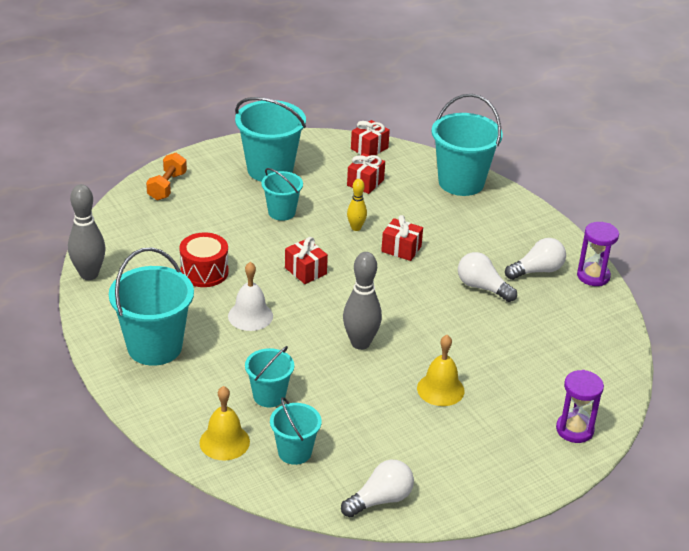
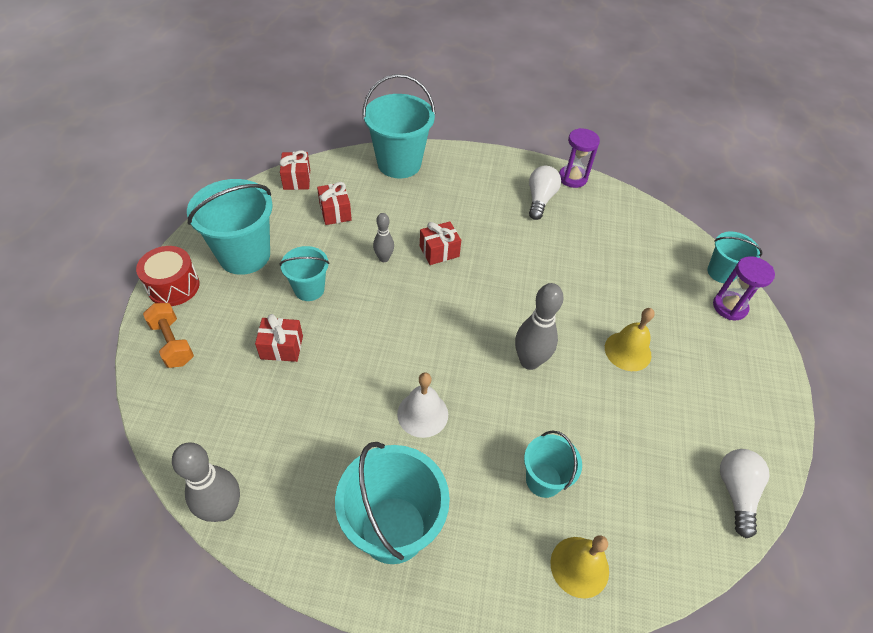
camera: 50 degrees left, 15 degrees up
red drum [179,232,229,287] -> red drum moved to [136,246,200,306]
turquoise bucket [270,397,322,465] -> turquoise bucket moved to [707,232,762,283]
red gift [285,237,328,284] -> red gift moved to [255,314,303,362]
yellow bowling pin [347,179,367,231] -> grey bowling pin [373,213,394,262]
white light bulb [458,252,517,302] -> none

